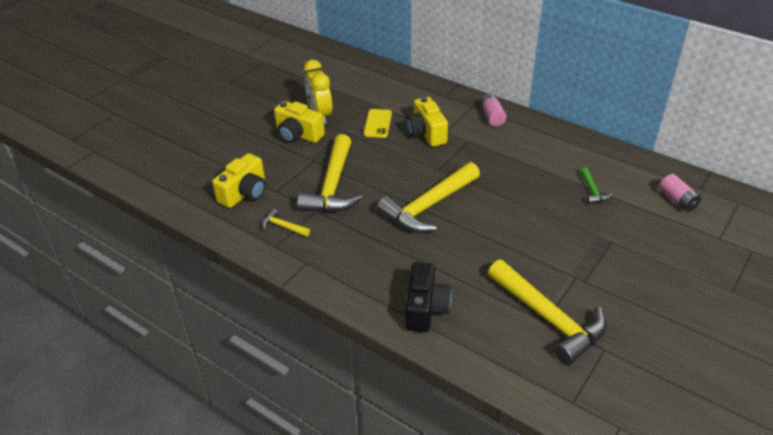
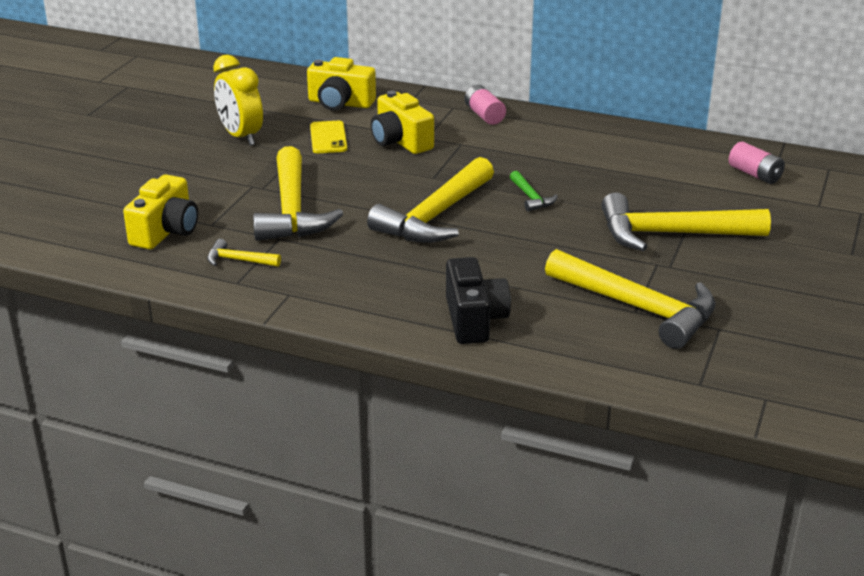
camera: 15 degrees left, 10 degrees down
yellow camera [274,101,325,143] -> yellow camera moved to [307,57,376,110]
green hammer [580,167,612,204] -> green hammer moved to [510,171,558,212]
none -> yellow hammer [601,193,771,251]

